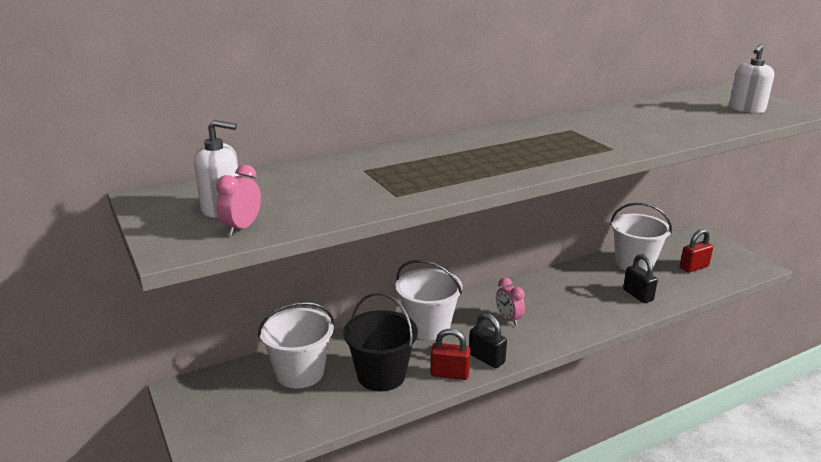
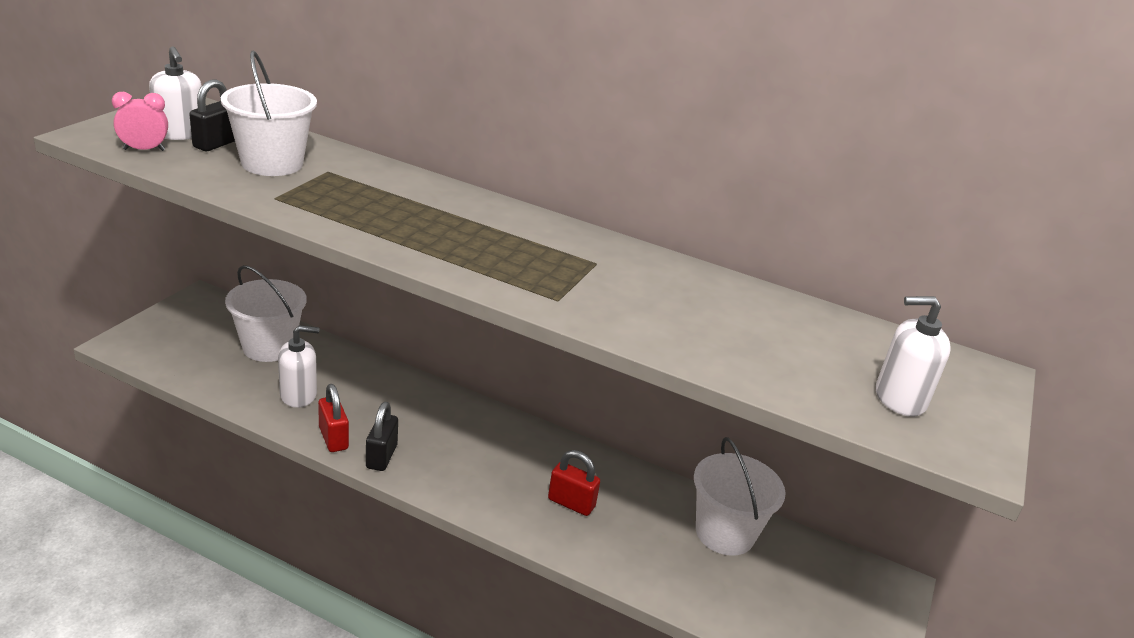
camera: 50 degrees right, 5 degrees up
black bucket [343,292,418,391] -> white soap dispenser [278,325,320,408]
white bucket [395,260,462,340] -> white bucket moved to [221,51,317,176]
pink clock [496,278,525,326] -> none
black padlock [623,254,658,303] -> black padlock moved to [189,79,235,151]
red padlock [680,229,713,273] -> red padlock moved to [548,450,600,516]

